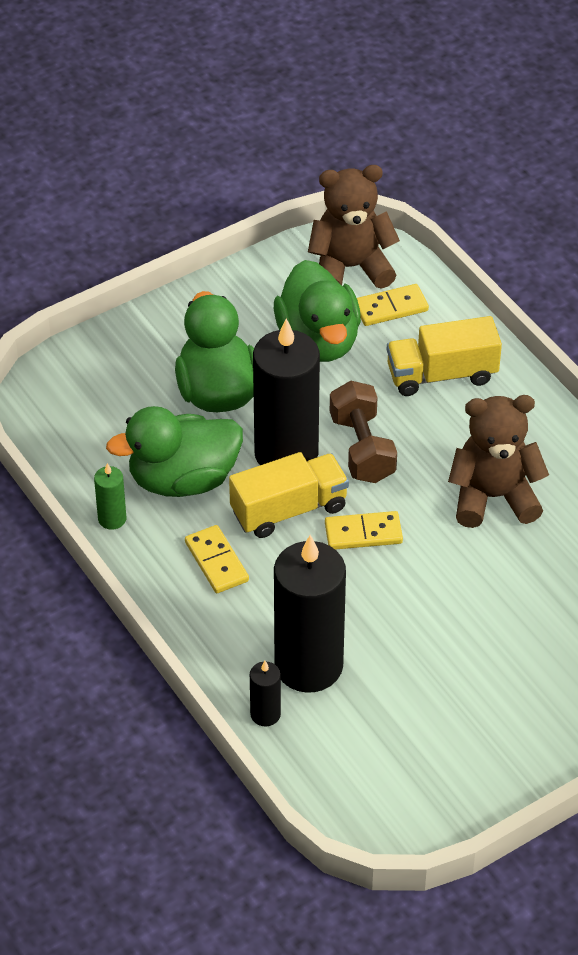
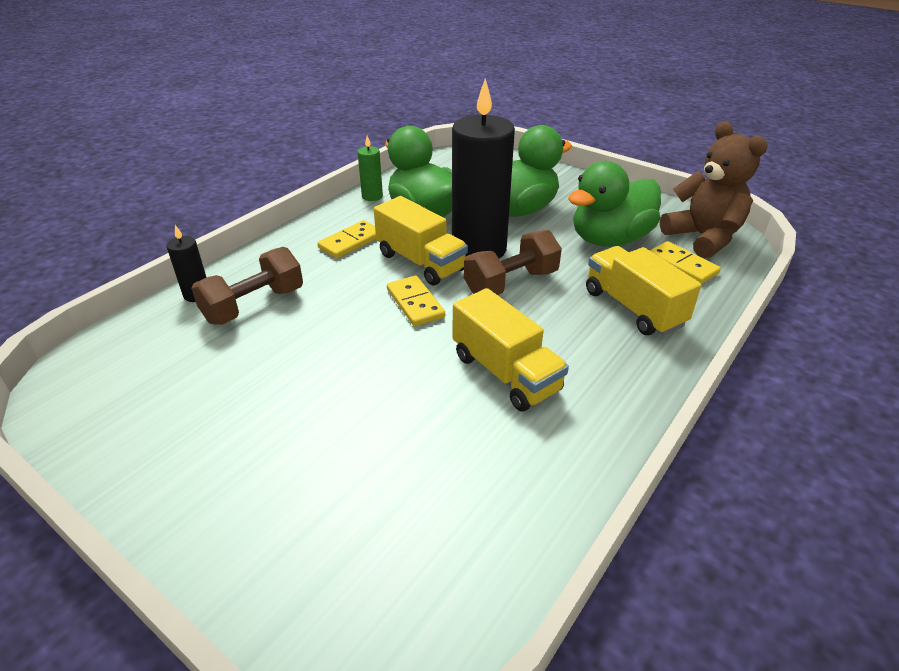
camera: 70 degrees right, 10 degrees down
black candle [274,535,346,692] -> brown dumbbell [191,247,303,325]
brown teddy bear [448,395,549,528] -> yellow truck [453,288,569,412]

